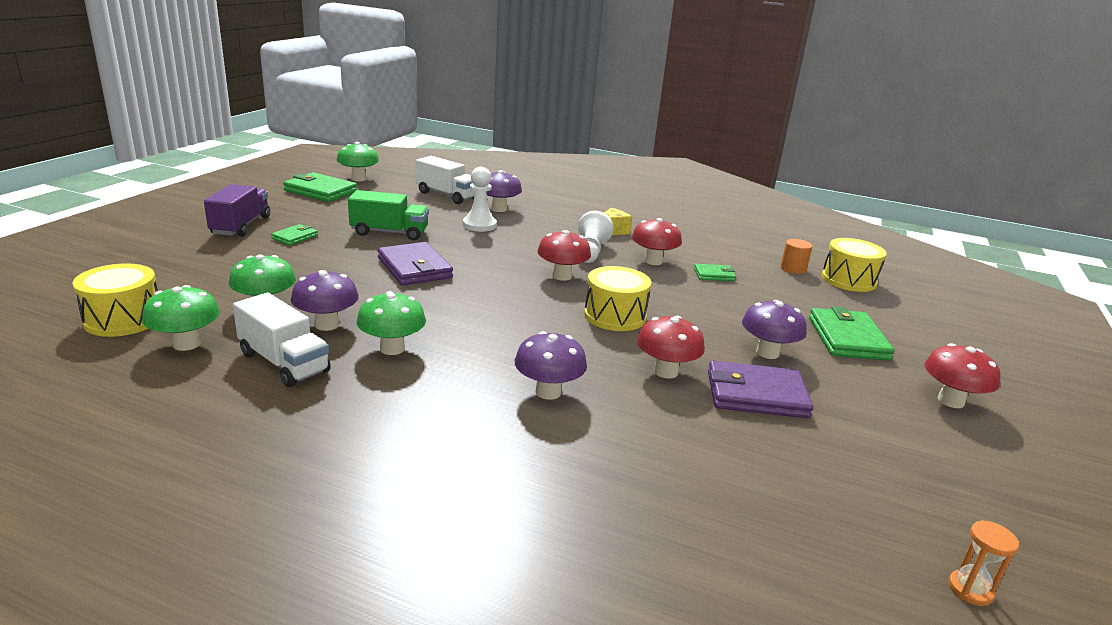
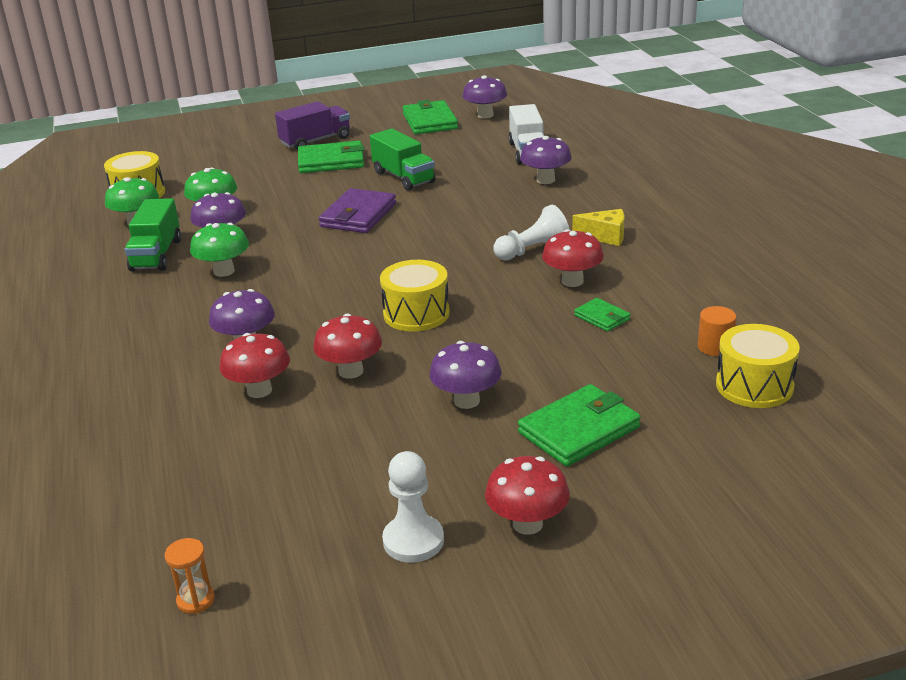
camera: 55 degrees right, 5 degrees up
white truck [233,293,331,387] -> green truck [125,198,181,271]
green wallet [271,224,318,245] -> green wallet [298,141,364,173], size x1.87
green mushroom [337,142,379,181] -> purple mushroom [462,75,507,119]
white pawn [463,167,497,232] -> white pawn moved to [382,451,444,563]
red mushroom [537,230,591,281] -> red mushroom moved to [220,333,290,398]
purple wallet [708,361,813,418] -> none

